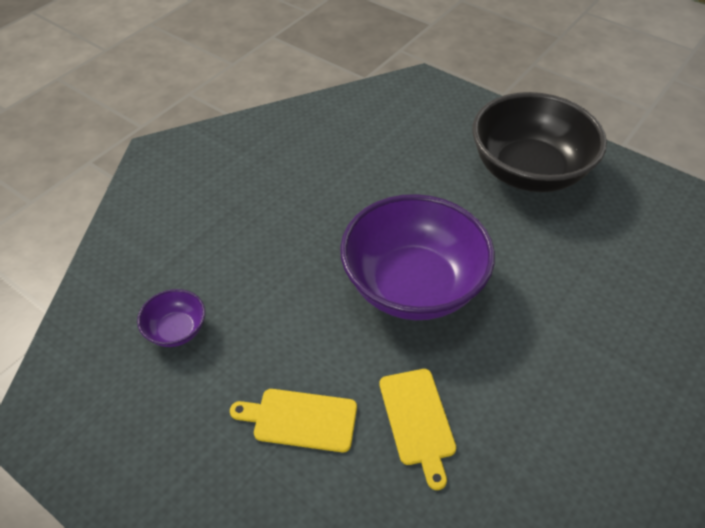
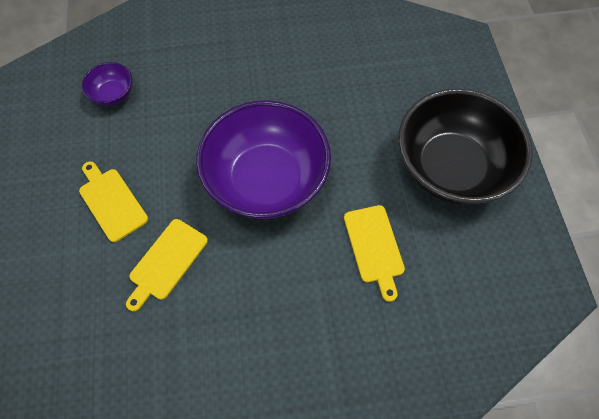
camera: 45 degrees right, 15 degrees up
none -> yellow cutting board [344,205,405,302]

